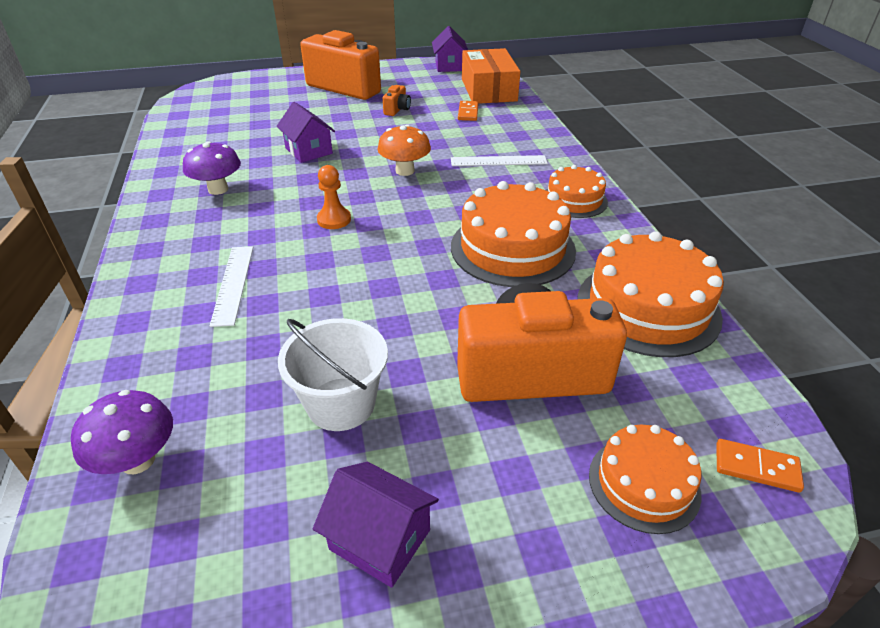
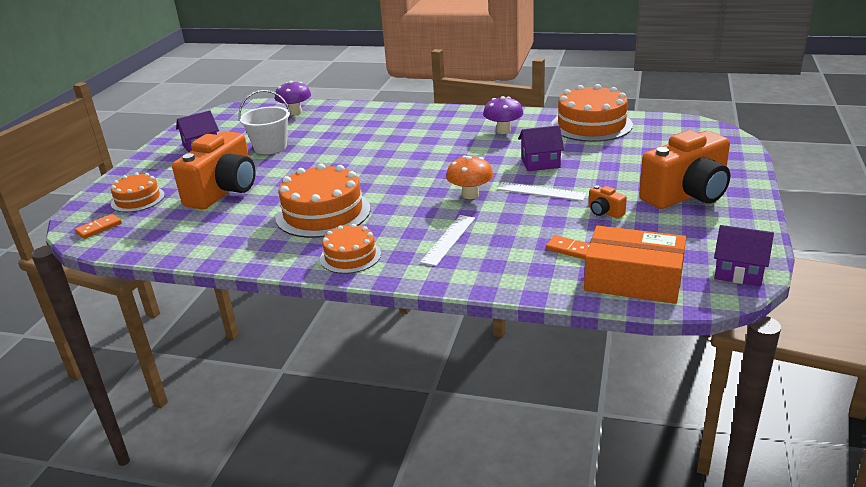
camera: 120 degrees right, 10 degrees down
white ruler [210,246,253,327] -> white ruler moved to [497,182,587,201]
orange pawn [317,165,351,229] -> none
orange cake [578,231,724,357] -> orange cake moved to [551,84,633,142]

